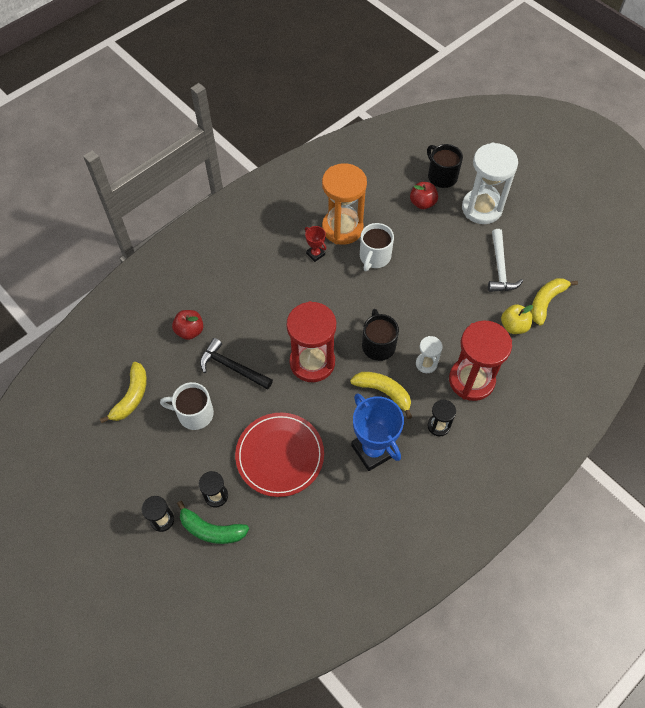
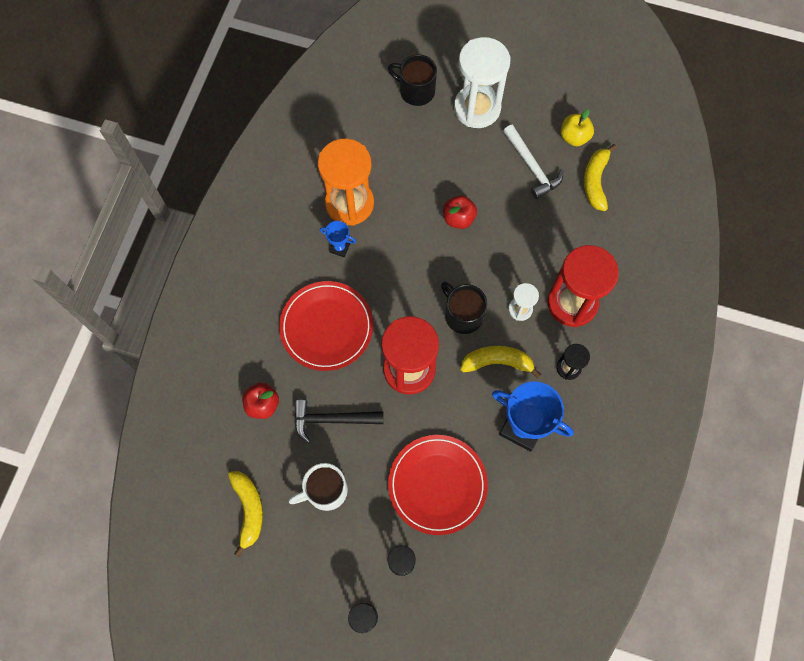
camera: 30 degrees left, 10 degrees up
green banana [177,501,249,544] -> none
red trophy [305,226,326,262] -> blue trophy [320,221,356,257]
white mug [360,223,394,271] -> none
red apple [410,182,438,209] -> red apple moved to [443,195,477,229]
yellow apple [501,304,533,334] -> yellow apple moved to [561,109,594,146]
none -> red plate [279,281,373,371]

